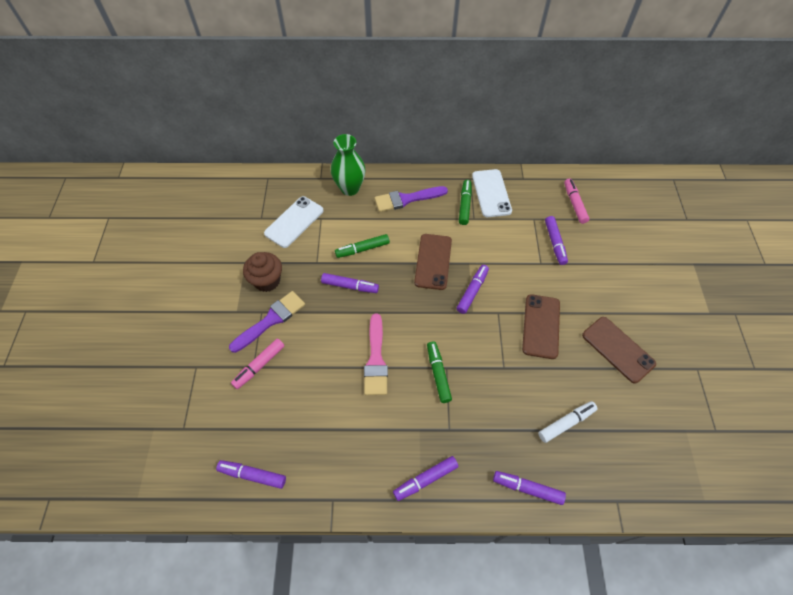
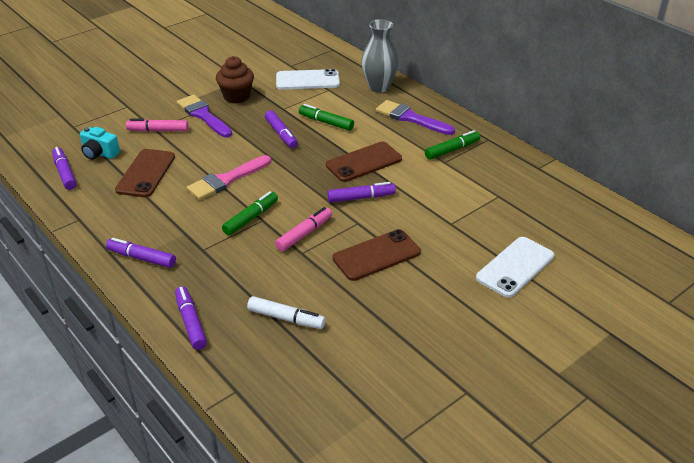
camera: 50 degrees right, 20 degrees down
purple brush [229,291,305,353] -> purple brush turned 135 degrees counterclockwise [177,95,232,137]
green vase [331,134,365,196] -> grey vase [361,19,399,93]
white phone [472,169,512,217] -> white phone moved to [476,237,555,298]
purple marker [545,216,568,265] -> none
pink marker [564,178,589,224] -> pink marker moved to [275,207,332,251]
brown phone [582,317,656,384] -> brown phone moved to [115,149,175,197]
none -> turquoise camera [80,127,120,160]

